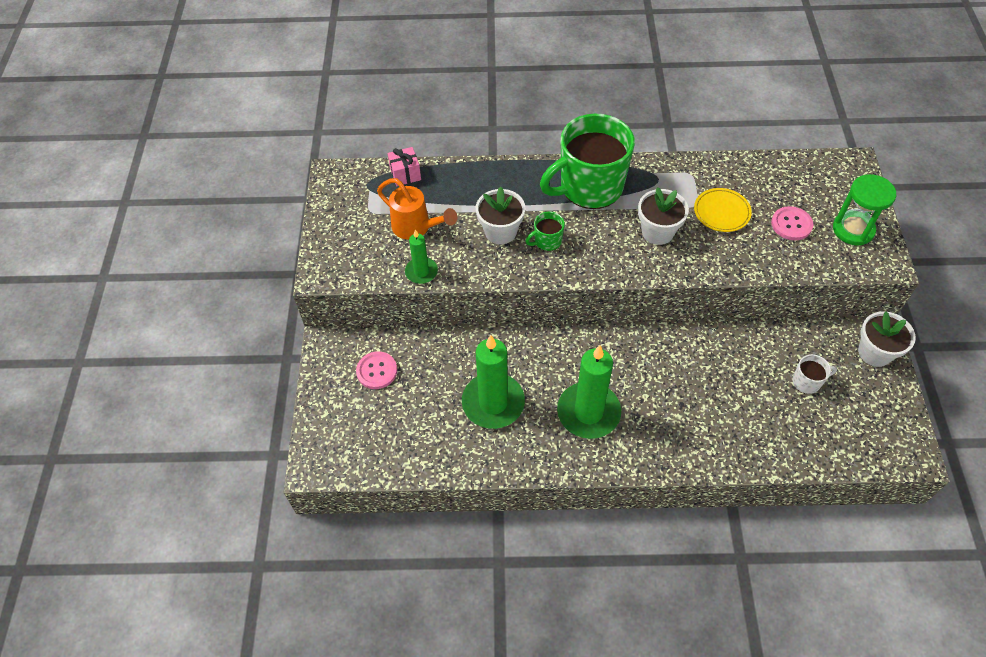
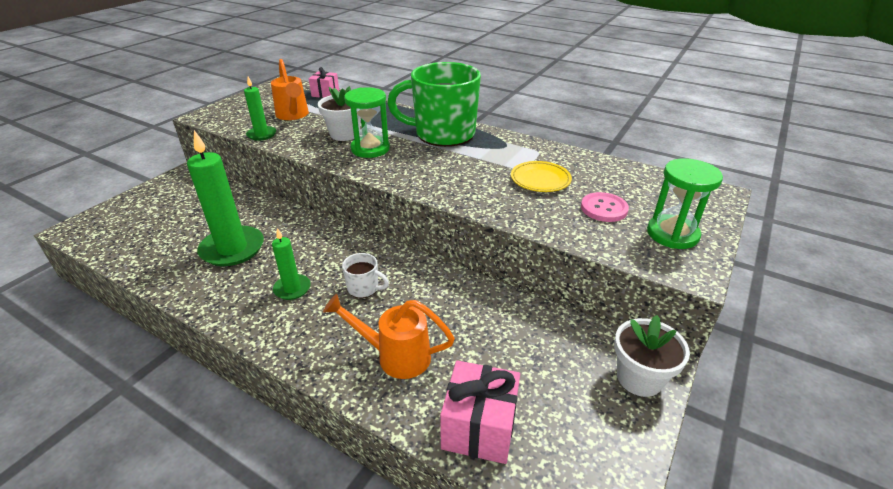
camera: 30 degrees right, 20 degrees down
pink button [356,351,397,389] -> none
green mug [525,211,565,251] -> green hourglass [344,87,390,158]
green candle [557,345,621,439] -> green candle [272,228,311,300], size x0.53
white flower pot [638,187,689,245] -> none
white mug [793,354,837,394] -> white mug moved to [342,253,389,298]
none -> orange watering can [323,294,455,379]
none -> pink gift [440,360,520,464]

